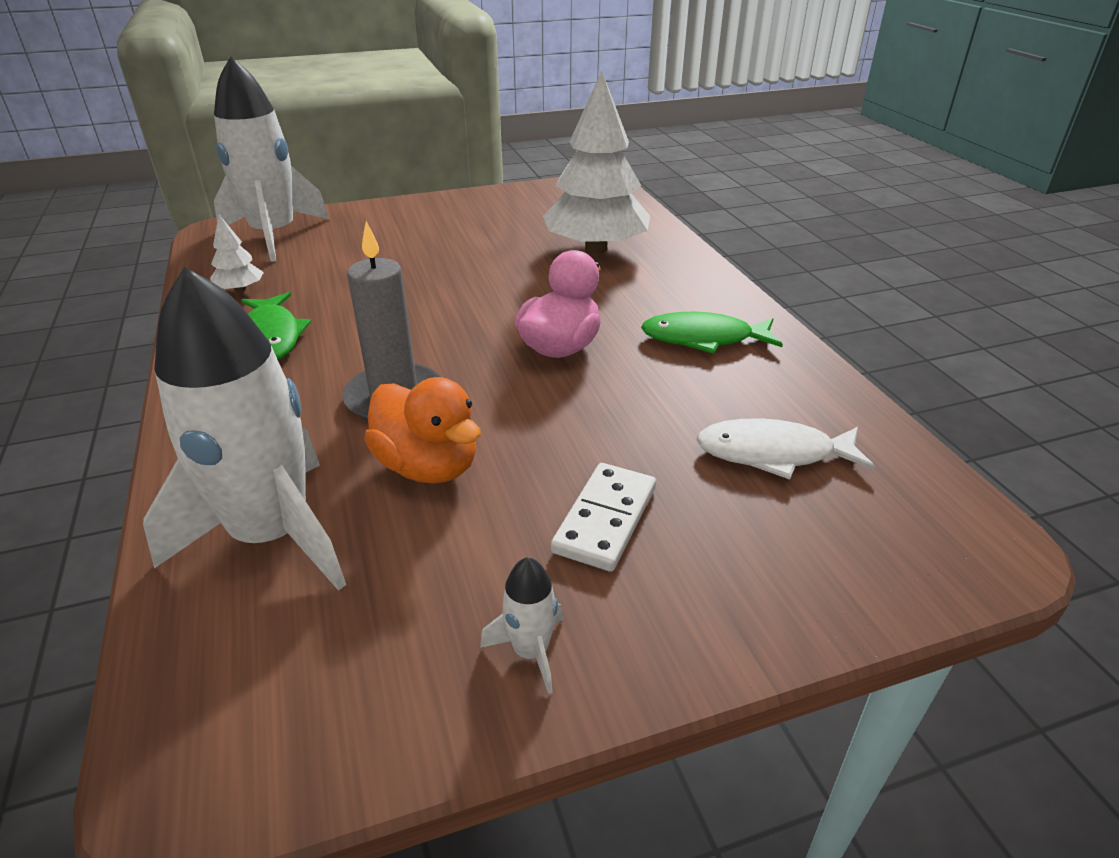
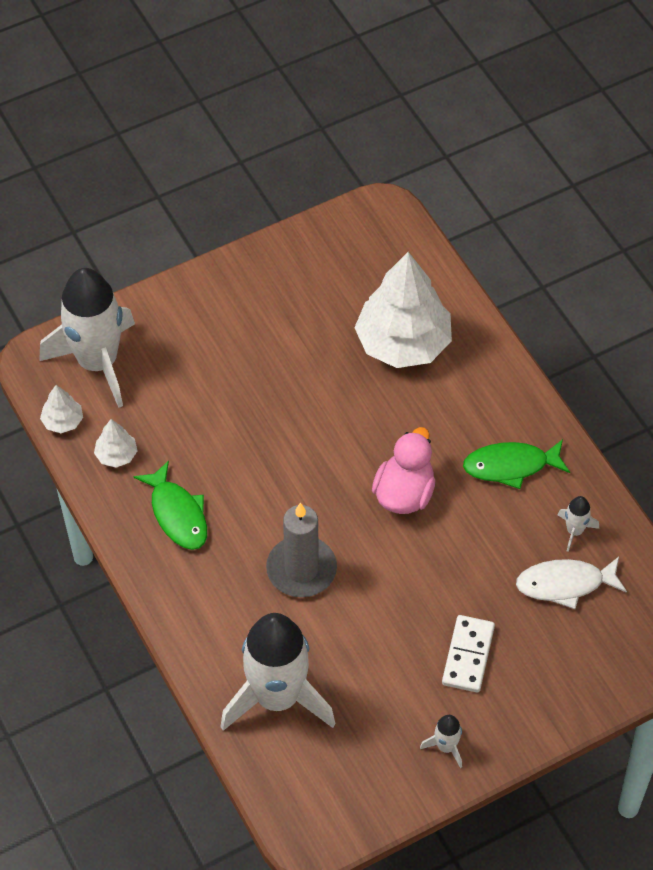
camera: 10 degrees left, 20 degrees up
orange duck [364,377,481,484] -> none
none -> white tree [40,385,83,433]
none -> white rocket [558,496,599,552]

